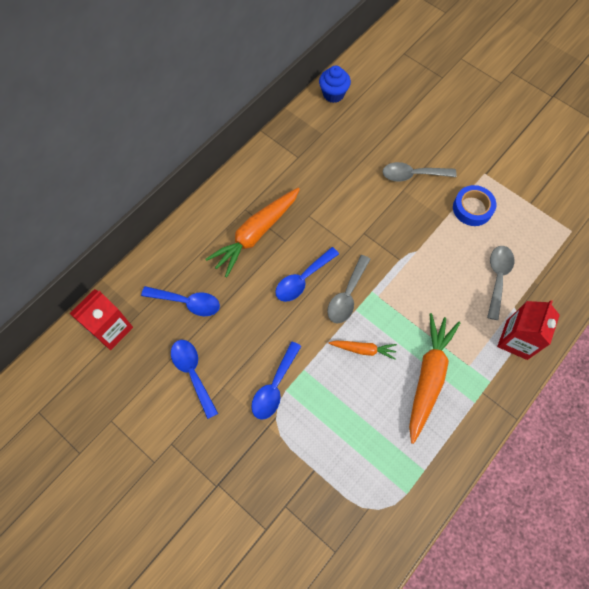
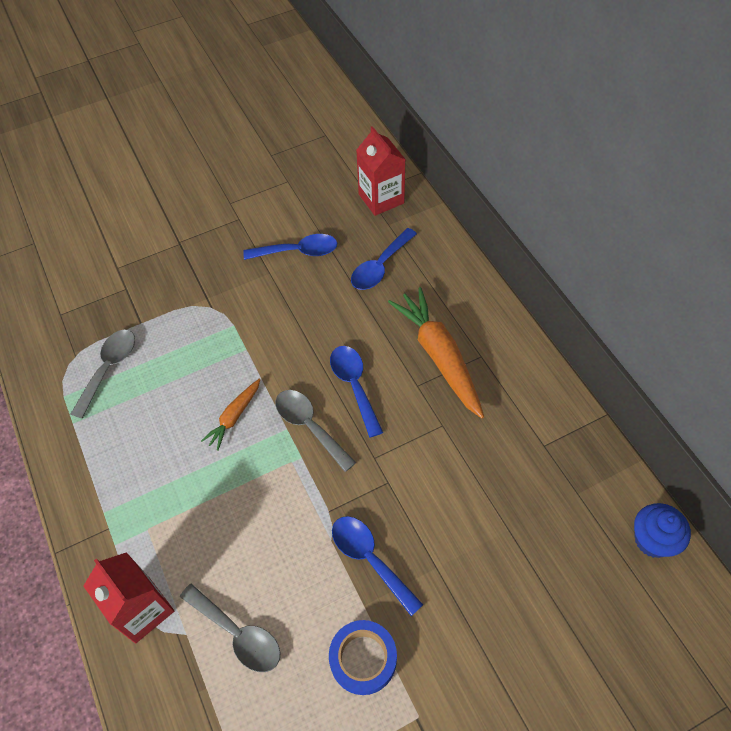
camera: 115 degrees right, 10 degrees down
blue spoon [251,341,301,420] -> blue spoon moved to [332,516,423,616]
grey spoon [383,162,457,182] -> grey spoon moved to [71,330,135,419]
orange carrot [409,313,460,444] -> none

